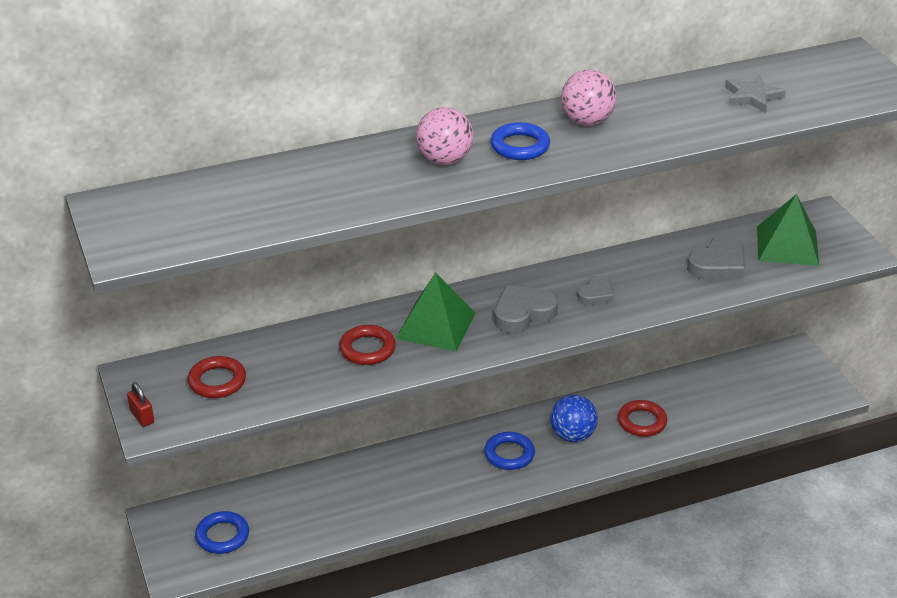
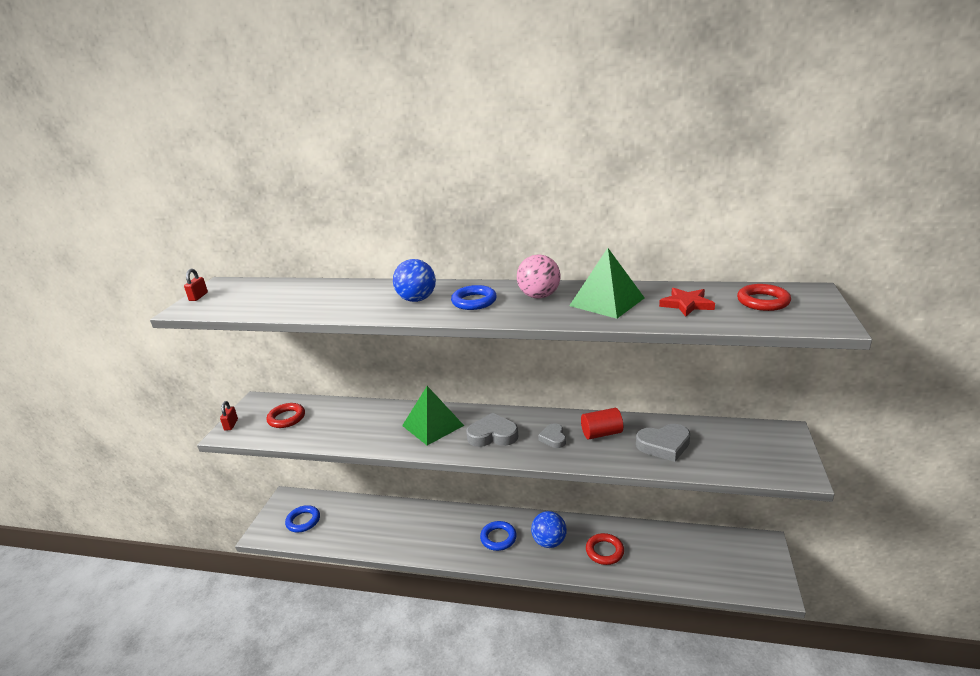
camera: 35 degrees right, 10 degrees down
red ring [339,325,396,365] -> red ring moved to [737,284,791,311]
pink ball [416,107,473,165] -> blue ball [393,259,436,302]
grey heart [578,275,614,305] -> grey heart turned 105 degrees clockwise [538,423,566,448]
grey star [725,75,786,113] -> red star [659,288,715,317]
green pyramid [757,194,819,266] -> green pyramid moved to [569,248,645,319]
none -> red padlock [184,269,208,301]
none -> red cylinder [581,408,623,440]

